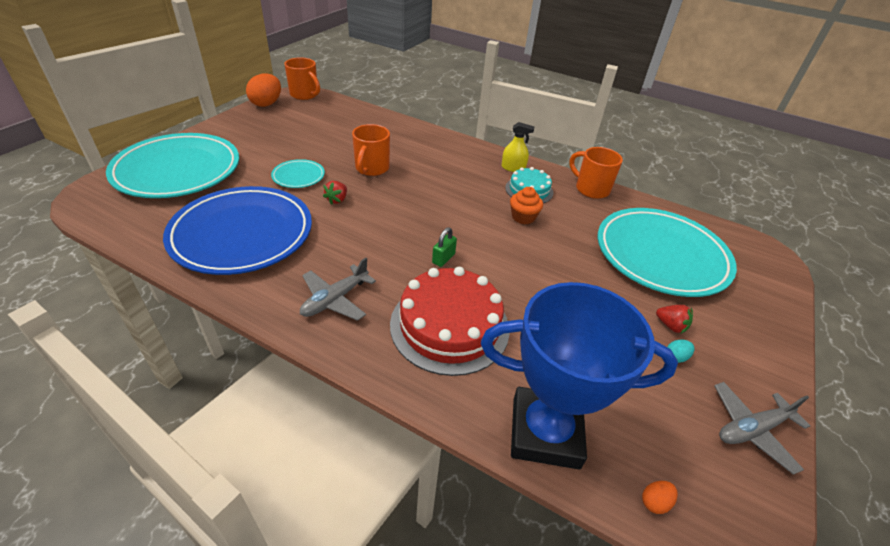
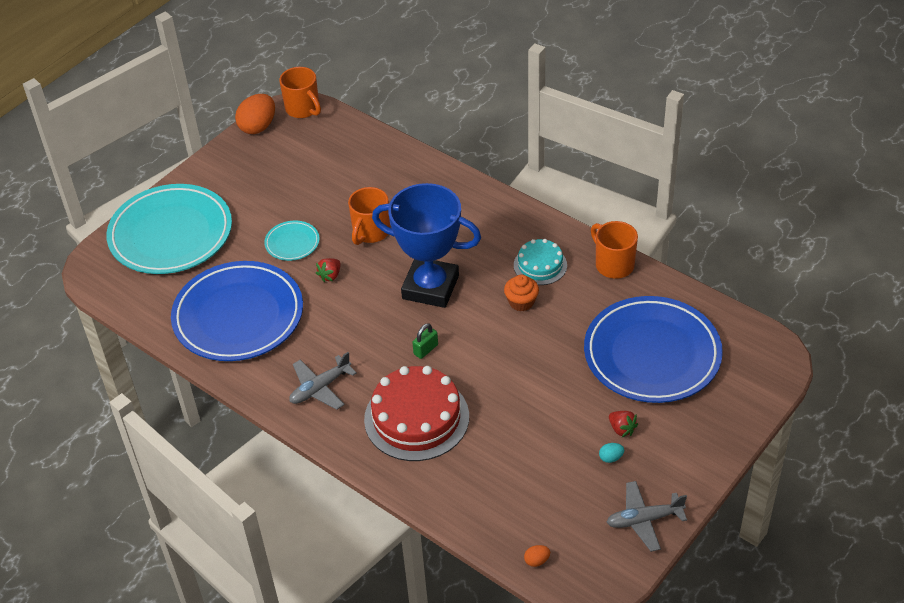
camera: 15 degrees right, 5 degrees up
blue trophy [481,282,678,469] -> blue trophy moved to [372,183,481,308]
yellow spray bottle [502,122,535,172] -> none
turquoise plate [598,208,737,297] -> blue plate [584,296,723,403]

